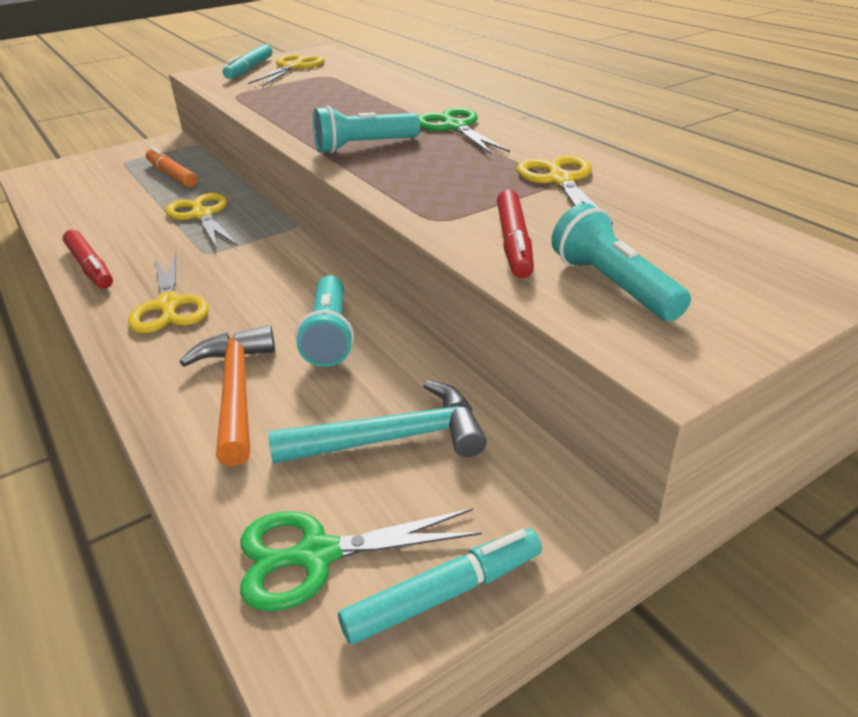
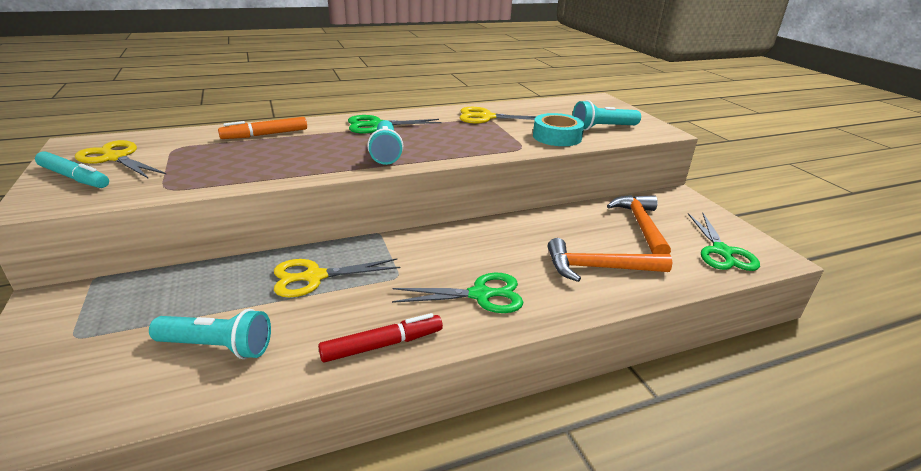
camera: 80 degrees left, 5 degrees down
yellow scissors [128,252,209,333] -> green scissors [392,273,524,313]
orange marker [146,147,197,188] -> orange marker moved to [218,117,307,139]
turquoise hammer [268,380,487,464] -> orange hammer [607,195,671,254]
turquoise flashlight [295,275,354,367] -> turquoise flashlight moved to [149,309,271,359]
turquoise marker [338,529,542,645] -> none
red marker [497,190,534,278] -> turquoise tape [533,113,584,146]

